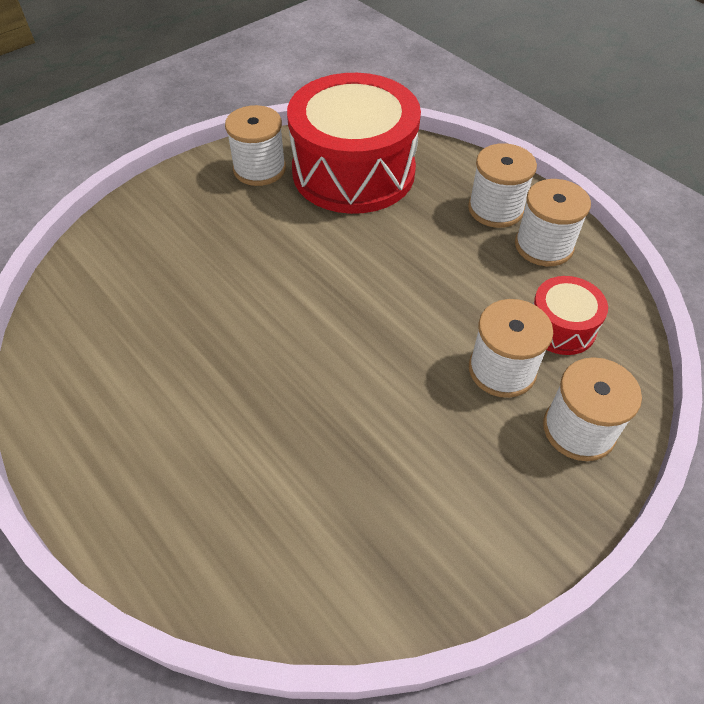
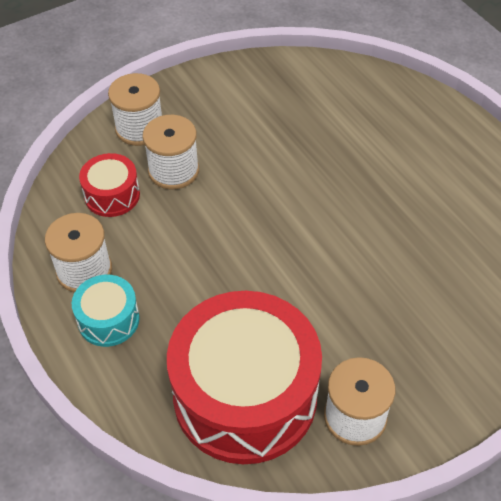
camera: 170 degrees left, 0 degrees up
white spool [468,143,537,228] -> turquoise drum [72,275,140,347]

